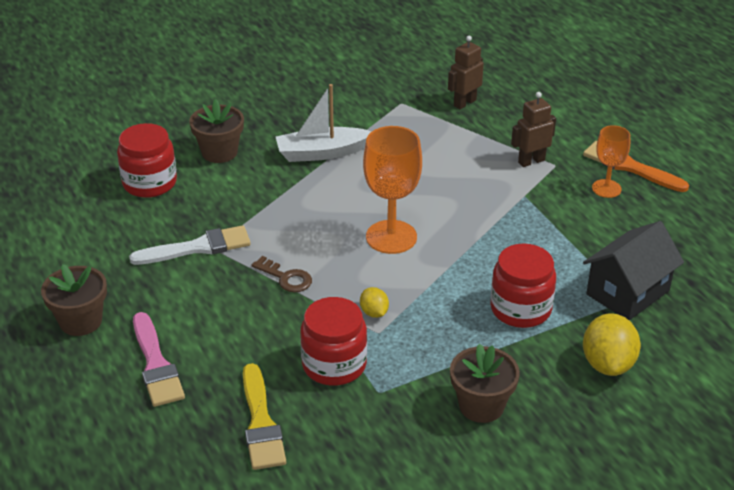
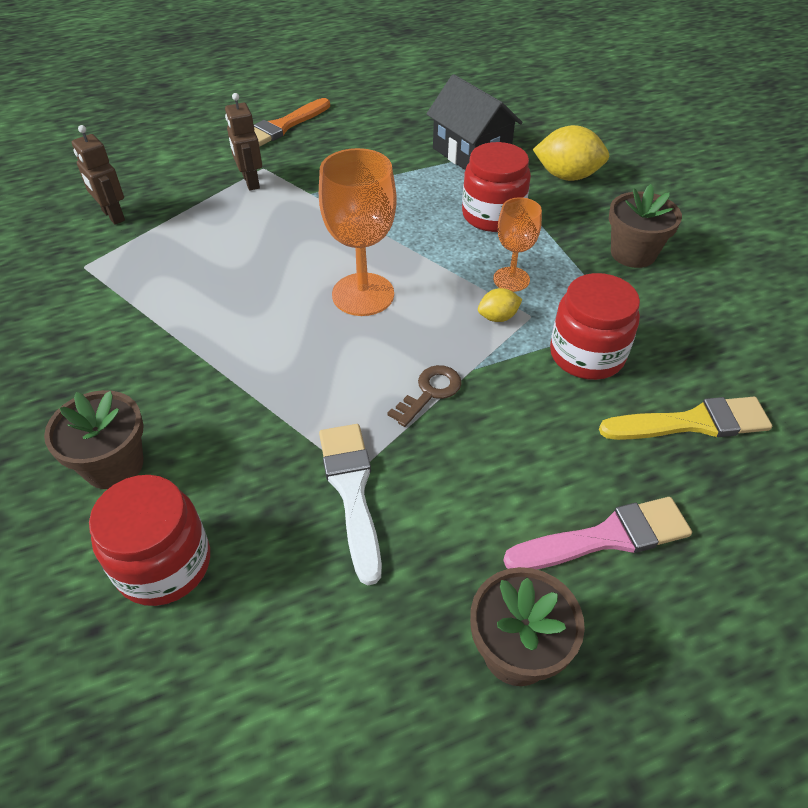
camera: 85 degrees left, 10 degrees up
white boat [276,84,372,162] -> none
orange goblet [592,125,630,198] -> orange goblet moved to [493,197,542,292]

